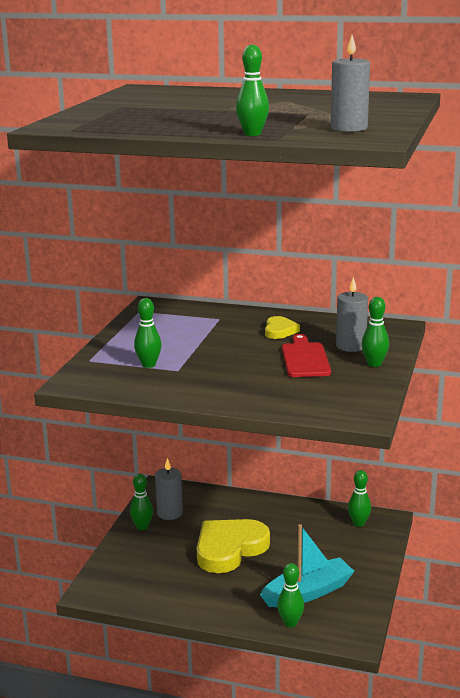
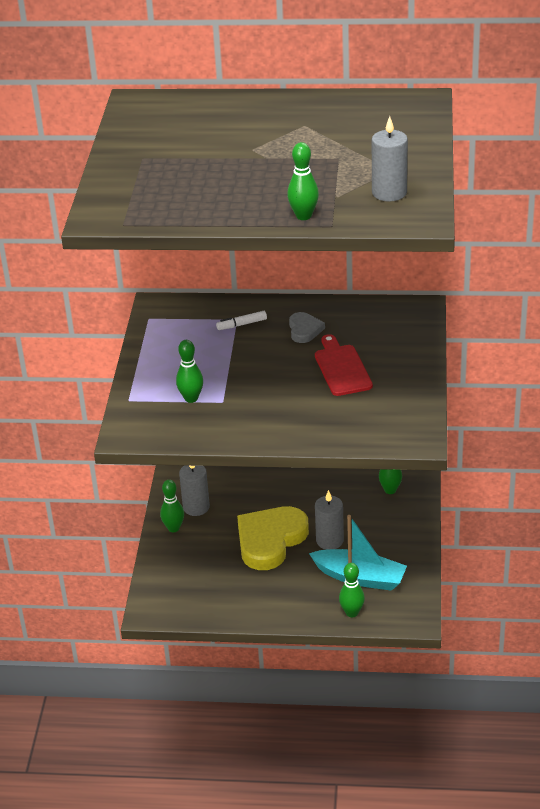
camera: 10 degrees left, 15 degrees up
turquoise boat [260,524,355,607] -> turquoise boat turned 60 degrees clockwise [309,515,407,591]
yellow heart [265,316,300,339] -> grey heart [289,312,325,343]
grey candle [336,277,368,352] -> grey candle moved to [315,490,344,550]
green bowling pin [362,297,389,367] -> none
none -> white marker [216,311,267,330]

